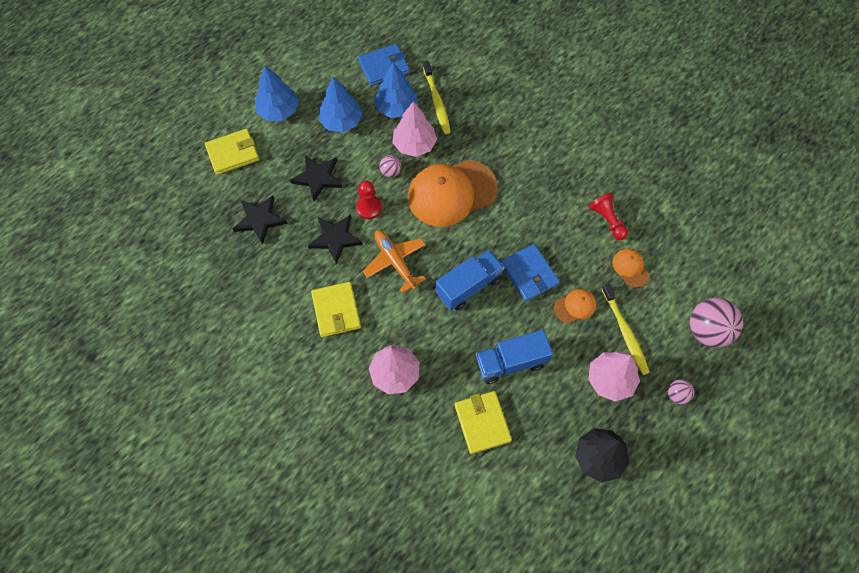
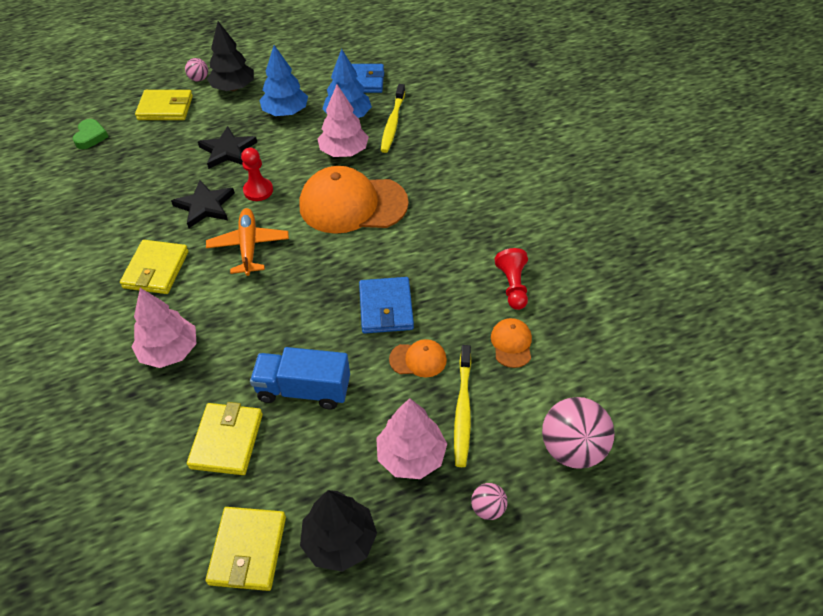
camera: 25 degrees right, 15 degrees down
black star [233,195,288,245] -> none
blue tree [255,66,299,121] -> black tree [207,21,254,91]
pink ball [379,155,401,177] -> pink ball moved to [185,58,208,81]
blue truck [436,250,505,310] -> none
none -> green heart [73,119,108,149]
none -> yellow wallet [206,507,286,591]

